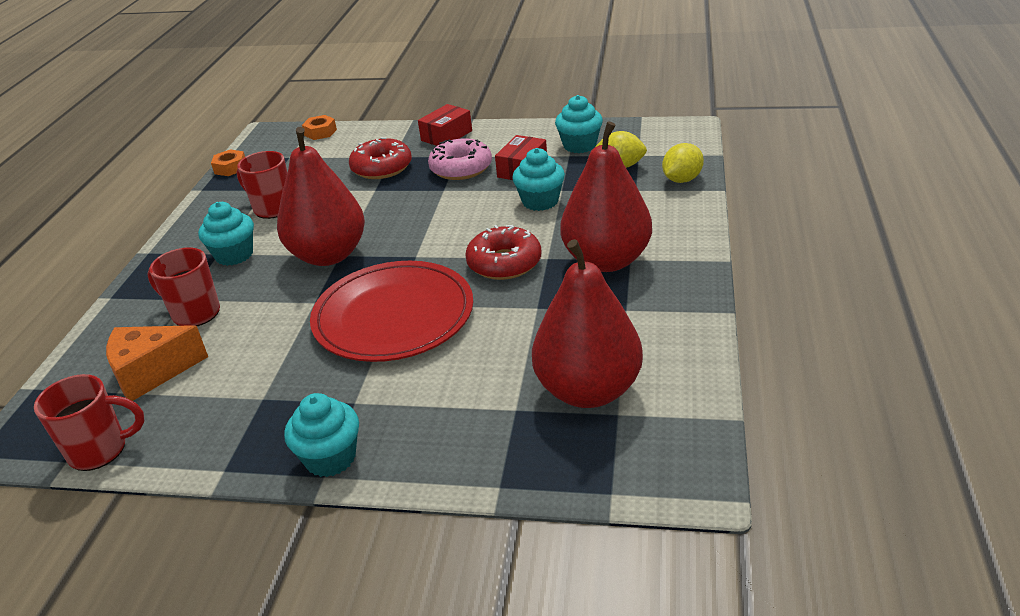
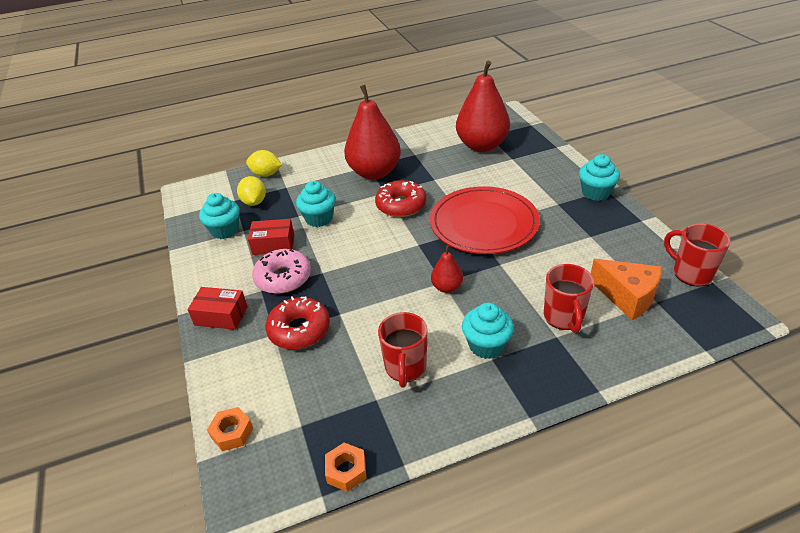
camera: 120 degrees left, 5 degrees up
red pear [277,127,365,266] -> red pear [431,245,463,293], size x0.46

